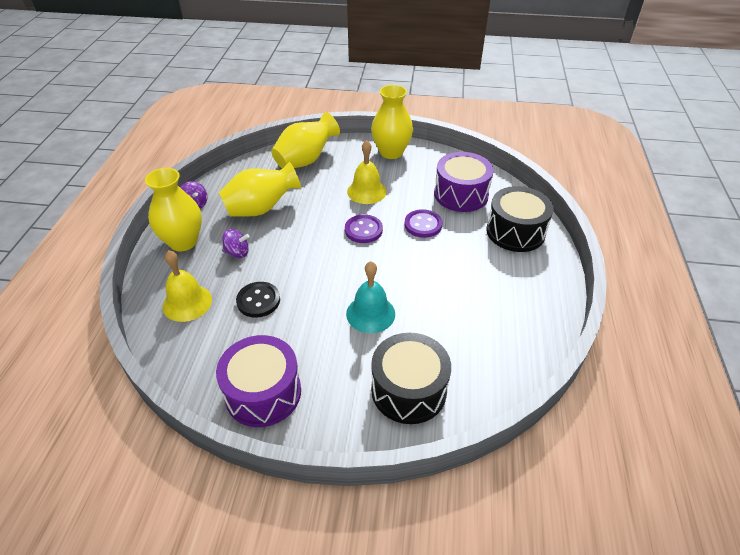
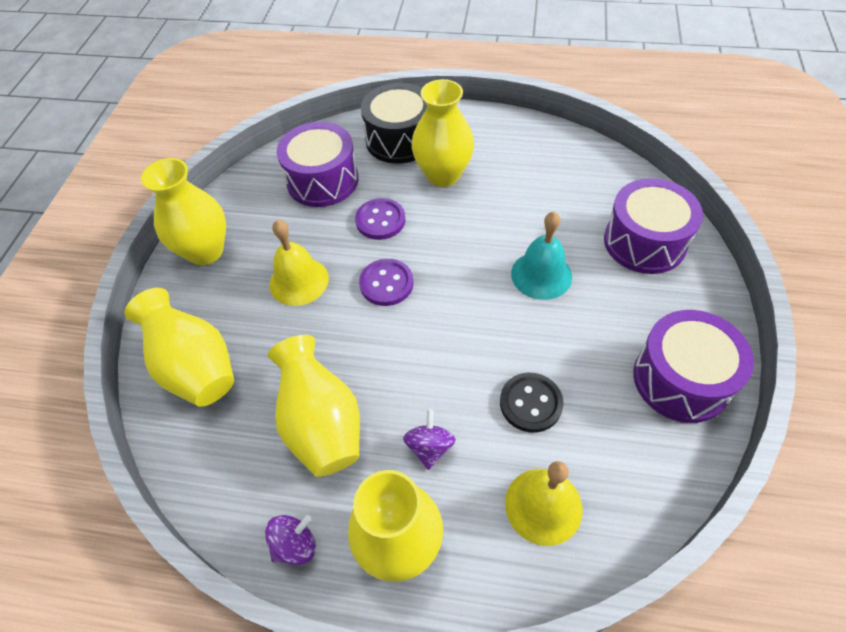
camera: 85 degrees left, 10 degrees up
black drum [371,333,451,424] -> purple drum [604,178,703,274]
none -> yellow vase [412,79,474,187]

